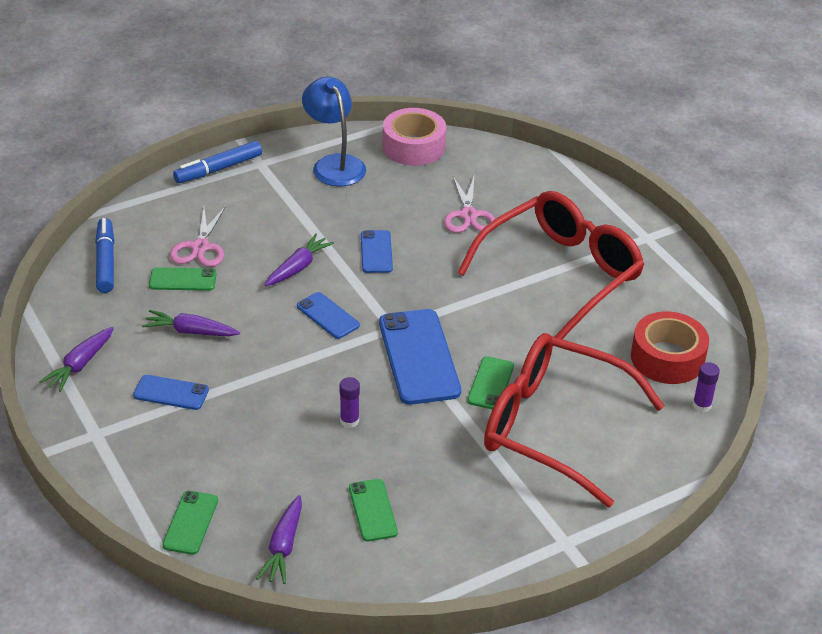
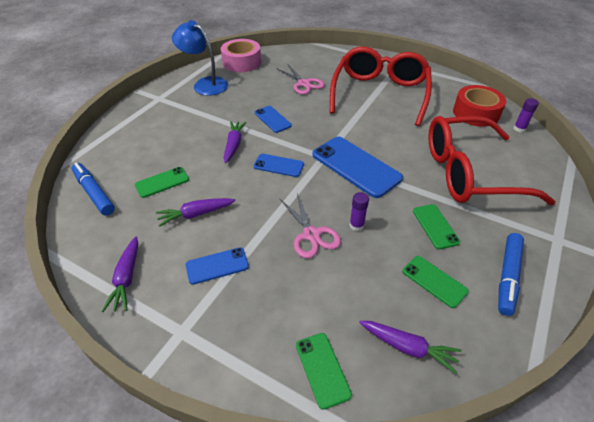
camera: 30 degrees left, 5 degrees up
pink scissors [170,206,226,267] -> pink scissors moved to [280,194,341,258]
blue marker [173,141,262,183] -> blue marker moved to [498,233,524,316]
purple carrot [256,495,302,584] -> purple carrot turned 45 degrees counterclockwise [359,321,462,374]
green phone [467,356,514,410] -> green phone moved to [413,204,460,249]

